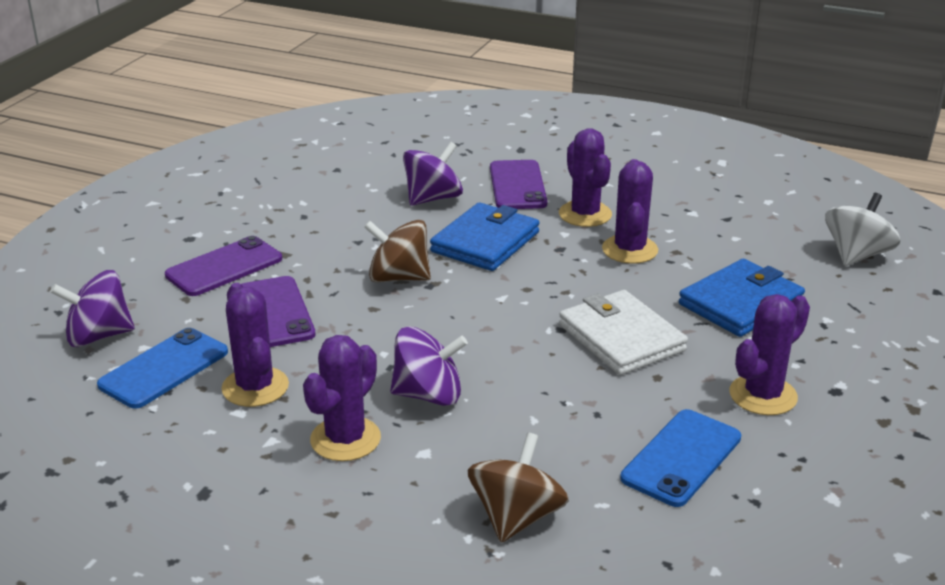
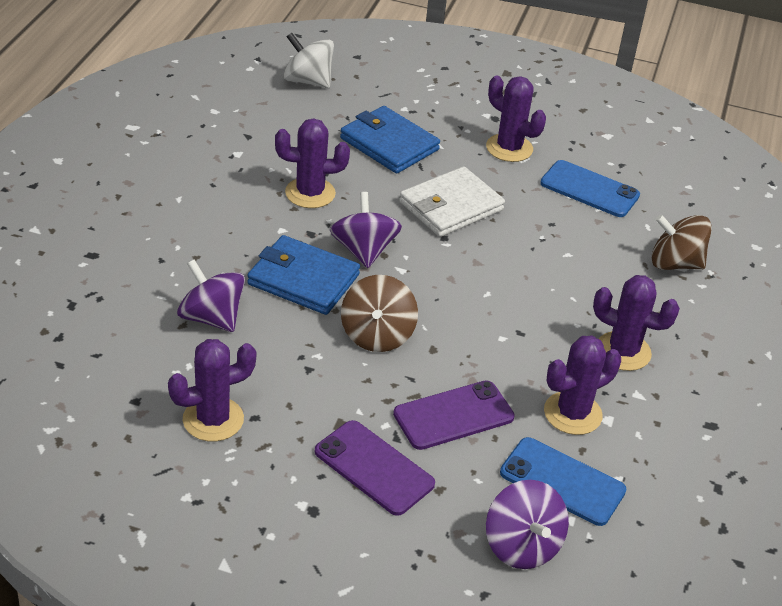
camera: 100 degrees left, 10 degrees up
purple spinning top [390,327,468,406] -> purple spinning top moved to [330,192,402,268]
purple phone [490,160,547,209] -> none
purple cactus [559,128,612,227] -> purple cactus moved to [168,339,256,442]

